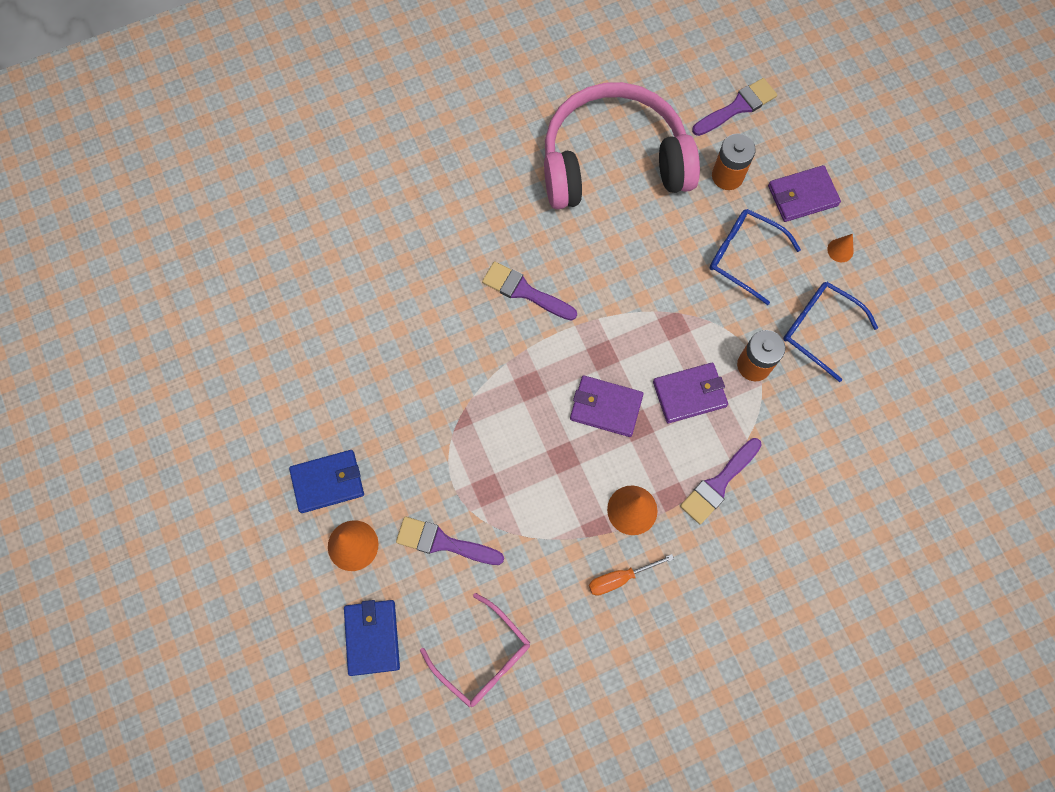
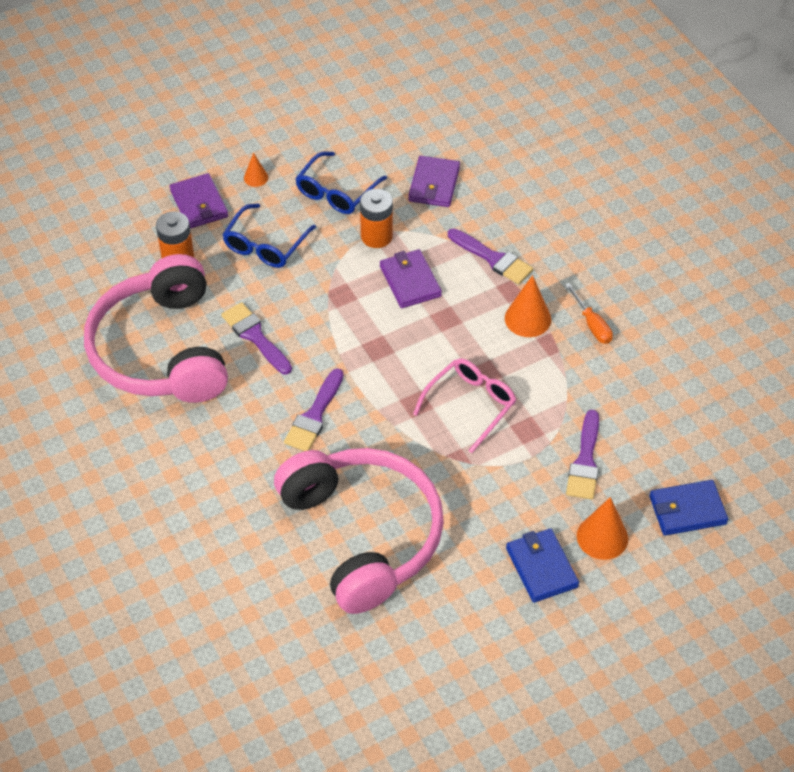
camera: 95 degrees left, 20 degrees down
pink glasses [420,593,530,707] -> pink glasses moved to [413,358,516,453]
purple wallet [570,375,644,437] -> purple wallet moved to [408,156,460,207]
purple brush [692,78,777,136] -> purple brush moved to [221,302,292,374]
none -> pink headphones [274,448,444,614]

